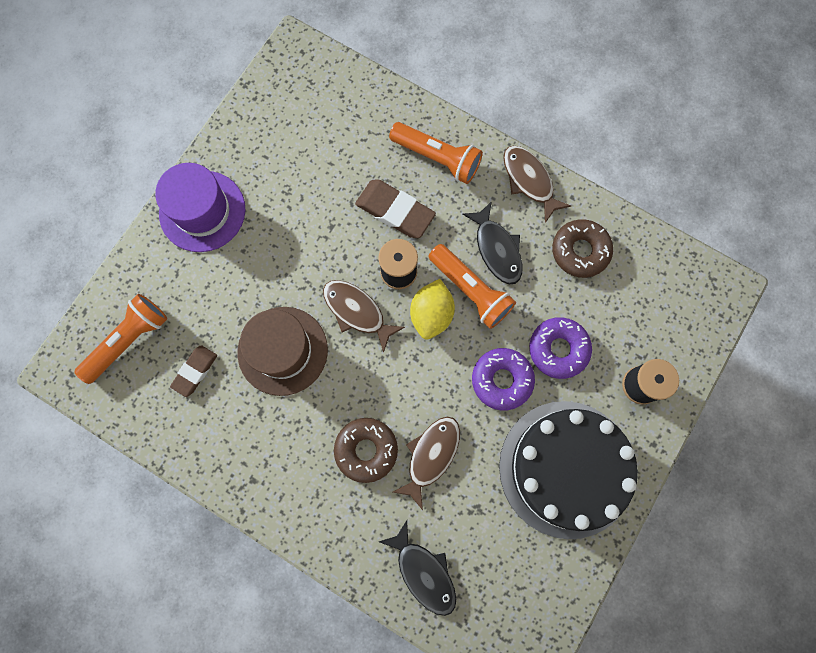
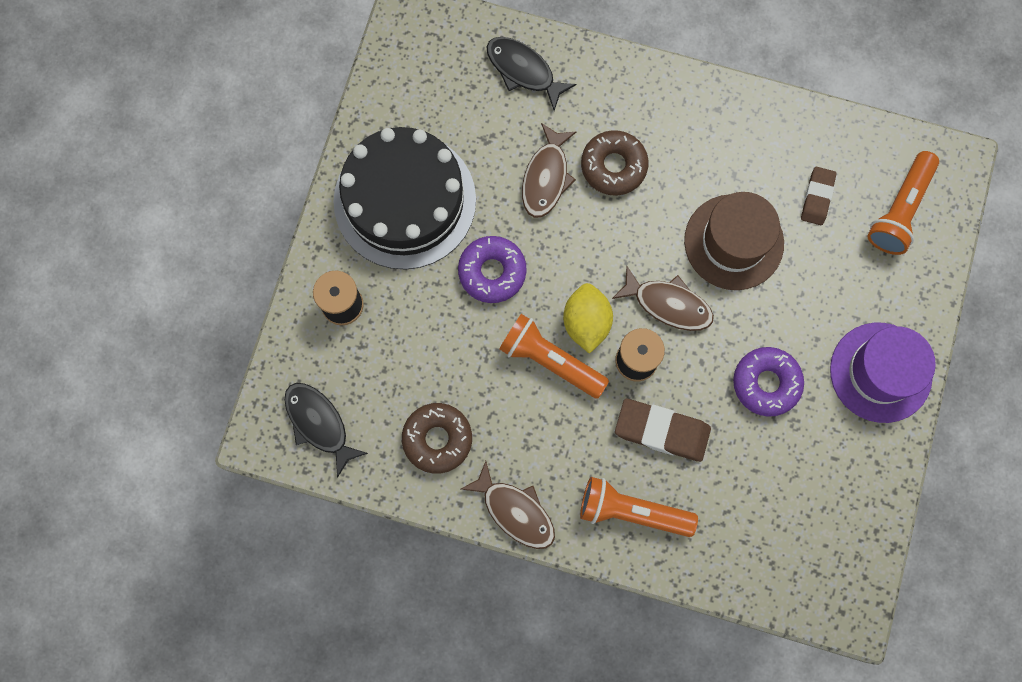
camera: 165 degrees right, 0 degrees up
black fish [462,201,522,285] -> black fish moved to [284,383,368,478]
purple donut [529,317,592,379] -> purple donut moved to [733,347,804,417]

